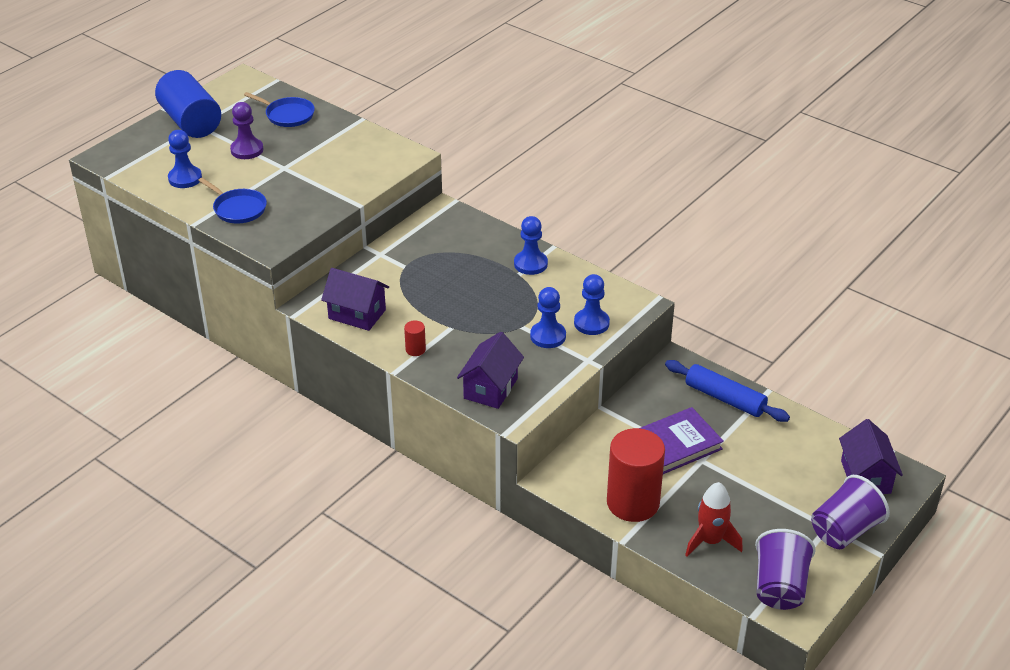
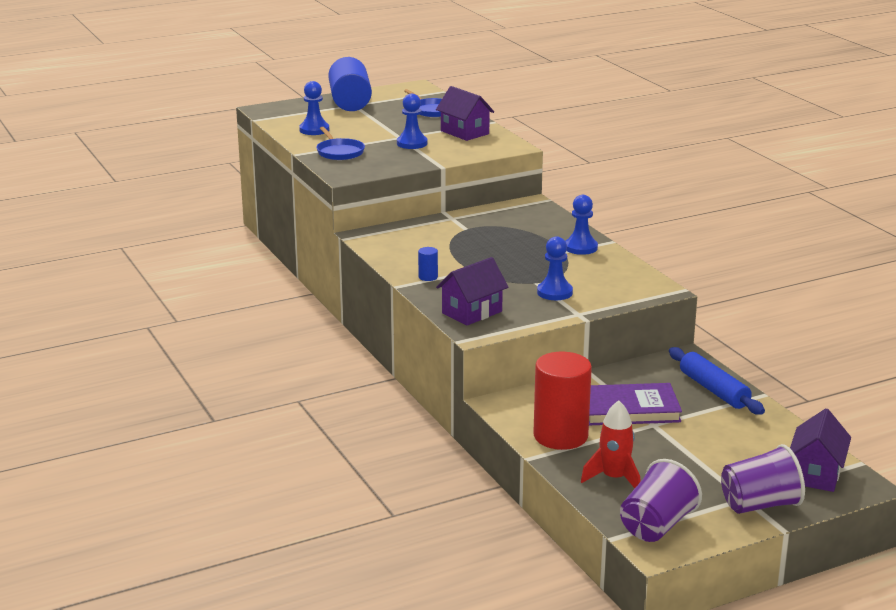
camera: 25 degrees right, 15 degrees down
purple pawn [230,102,263,159] -> none
purple house [321,268,389,331] -> purple house moved to [436,86,494,141]
red cylinder [404,321,426,356] -> blue cylinder [418,247,438,281]
blue pawn [574,274,610,335] -> blue pawn moved to [397,94,427,149]

